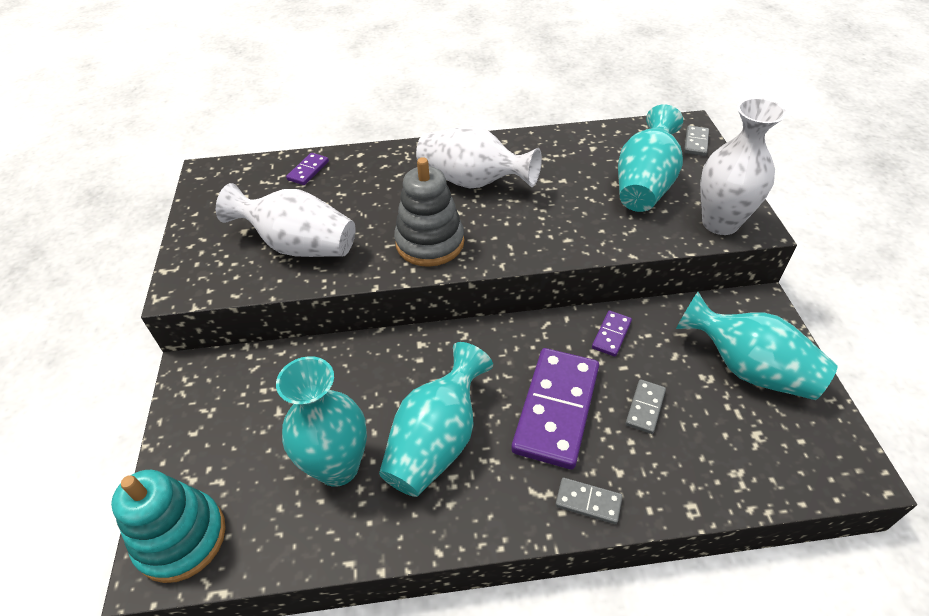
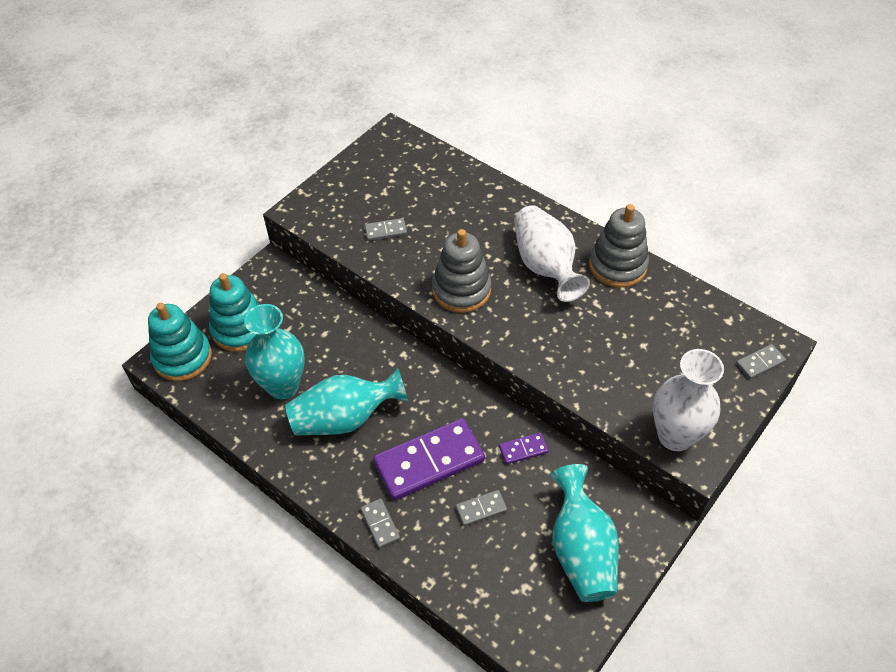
camera: 45 degrees right, 5 degrees up
white vase [216,183,356,257] -> grey domino [364,218,407,241]
purple domino [286,153,329,185] -> none
turquoise vase [618,104,683,212] -> none
none -> turquoise stacking toy [209,273,260,352]
none -> grey stacking toy [589,204,649,288]

